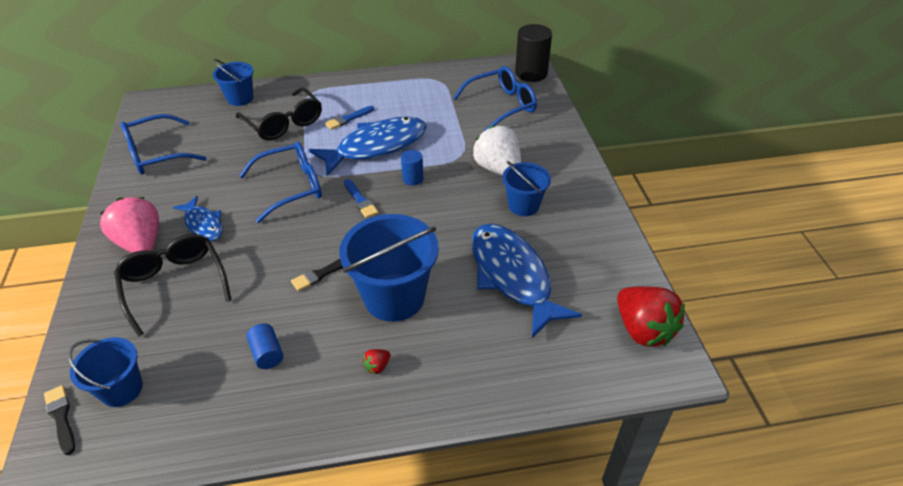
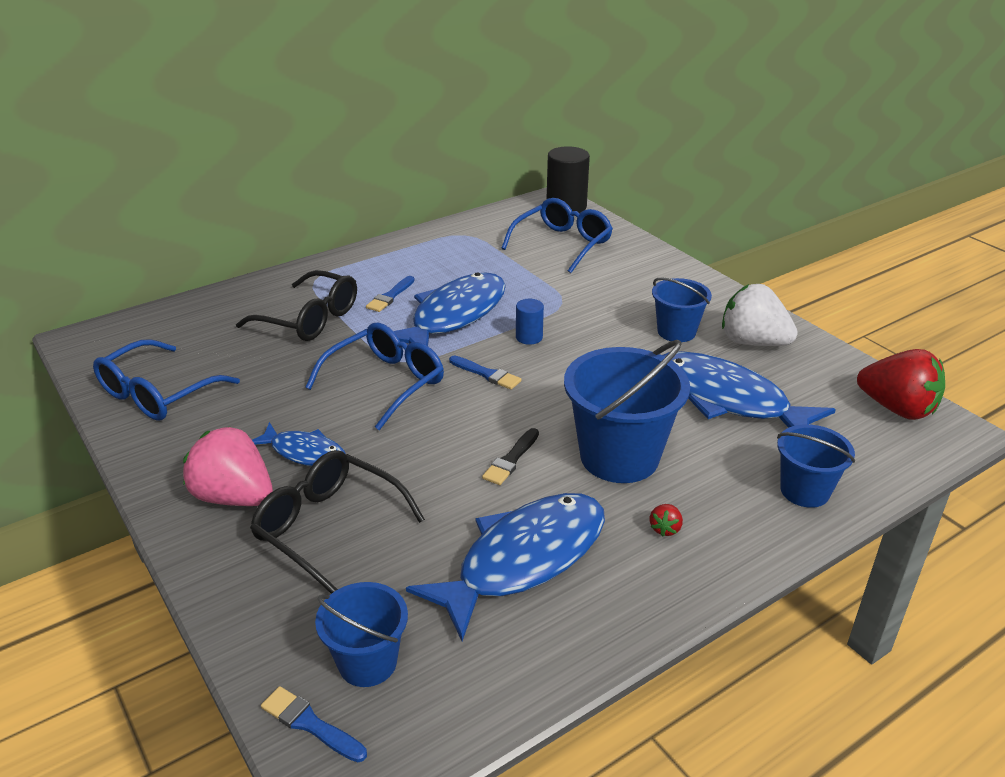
camera: 25 degrees left, 10 degrees down
black brush [44,385,75,455] -> blue brush [261,686,367,762]
blue bucket [213,59,253,106] -> blue bucket moved to [777,424,855,508]
blue cylinder [246,323,284,369] -> blue fish [406,493,605,641]
white strawberry [472,125,521,175] -> white strawberry moved to [722,284,798,346]

